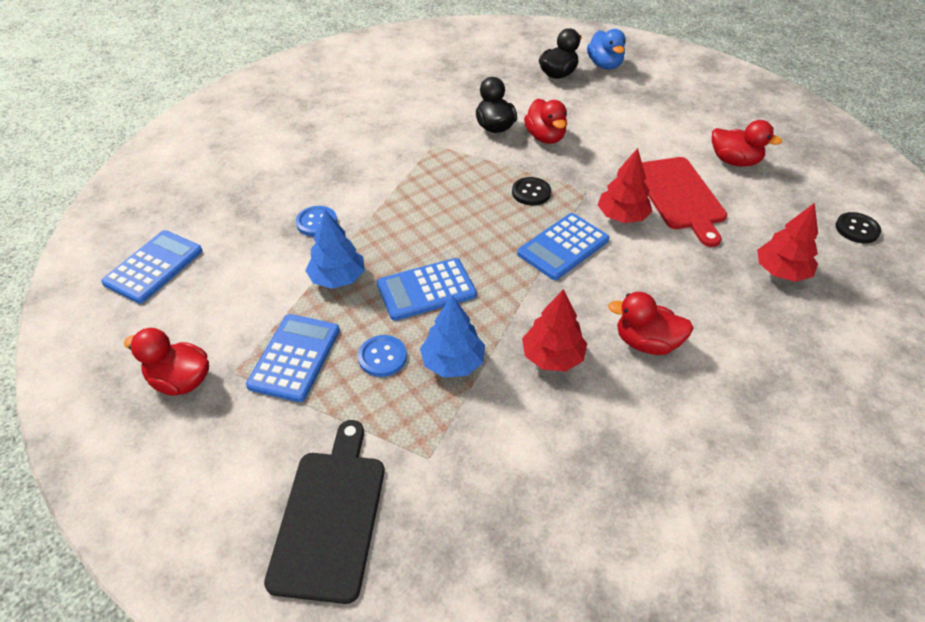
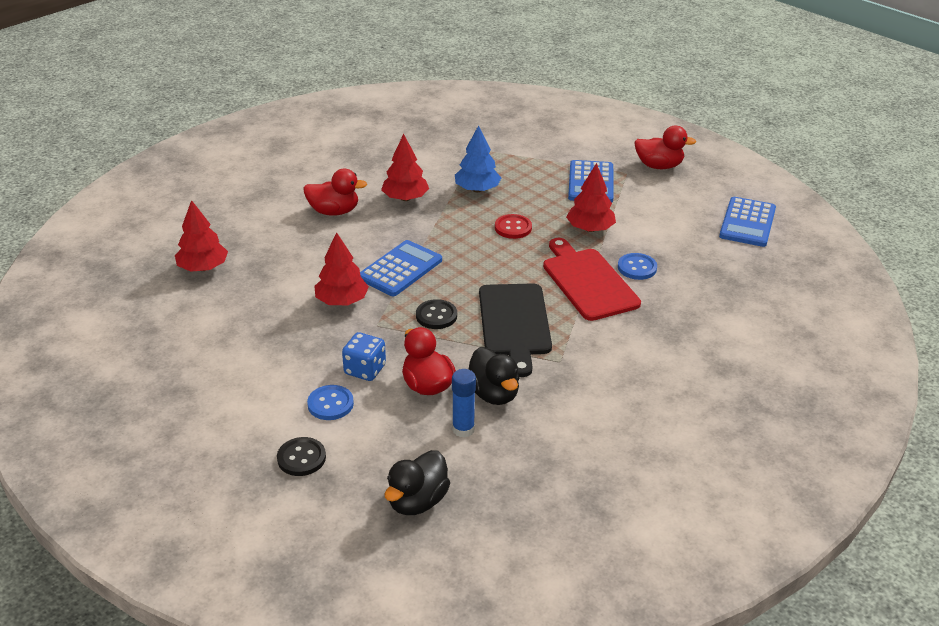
camera: 170 degrees right, 10 degrees down
black cutting board [264,420,385,604] -> black cutting board moved to [479,283,552,377]
blue tree [305,210,365,289] -> red tree [566,163,616,232]
blue button [358,335,407,377] -> blue button moved to [307,385,354,420]
blue calculator [377,258,477,321] -> red button [495,214,532,239]
blue duck [587,29,626,69] -> none
red cutting board [642,157,727,247] -> red cutting board moved to [543,238,641,321]
red duck [712,120,782,167] -> none
black button [835,212,881,243] -> black button moved to [277,437,326,476]
none -> blue dice [342,332,386,381]
none -> blue glue stick [452,369,476,438]

